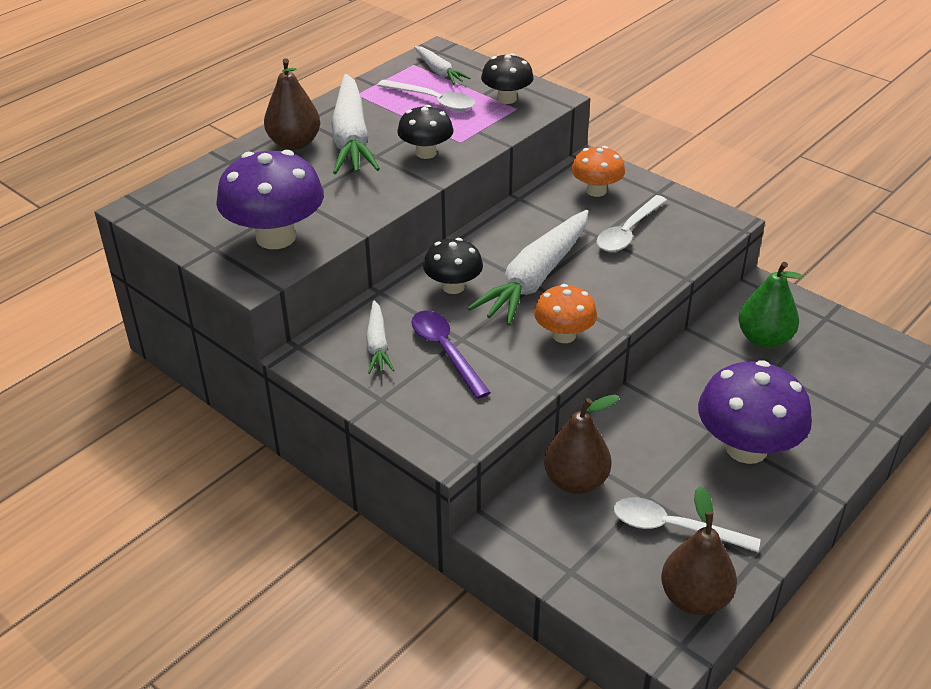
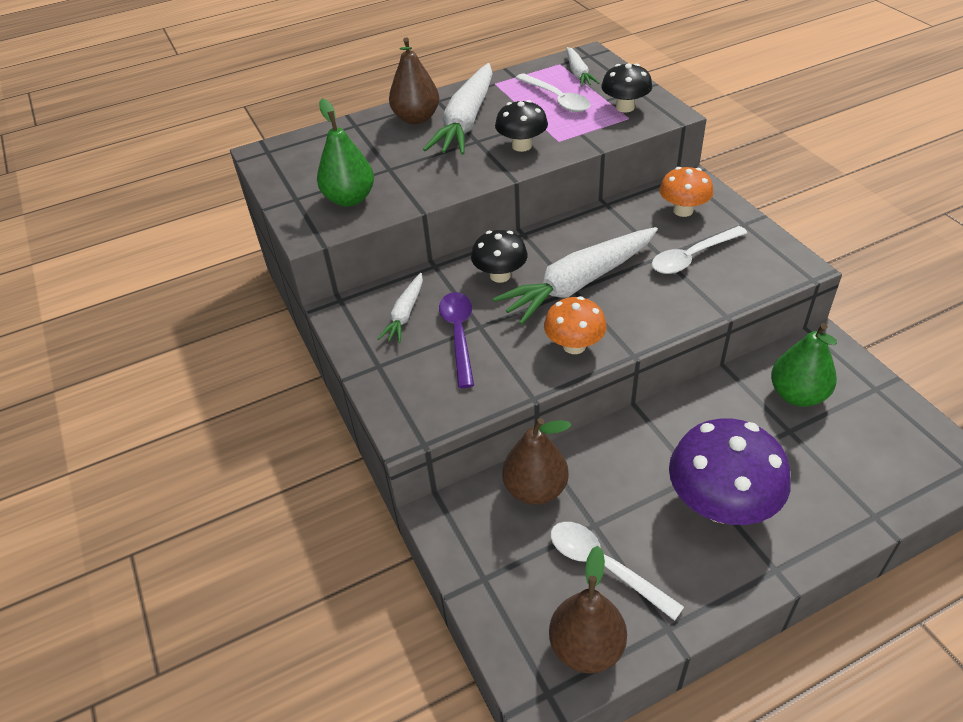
camera: 25 degrees right, 5 degrees up
purple mushroom [216,150,324,249] -> green pear [317,99,374,207]

